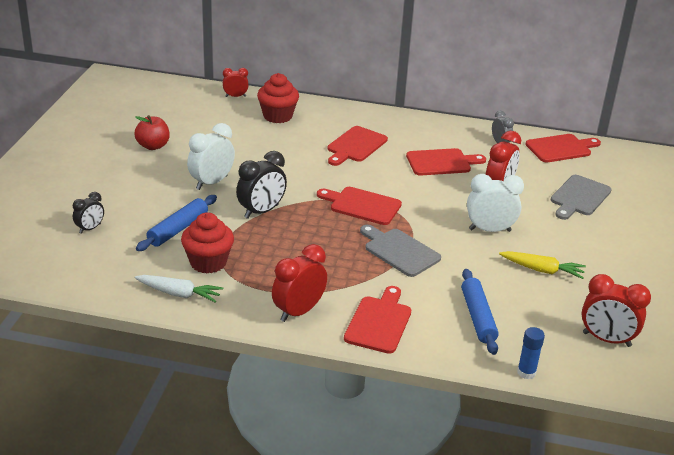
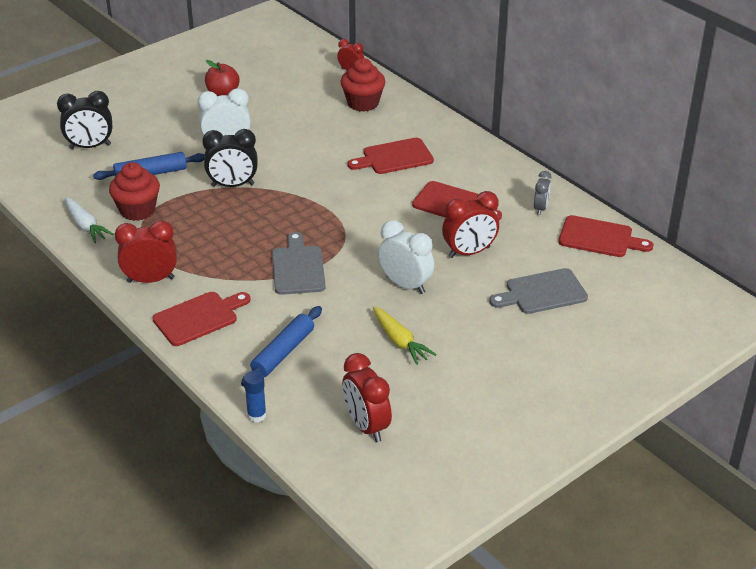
camera: 40 degrees right, 5 degrees up
black clock [73,192,104,234] -> black clock [57,91,112,149], size x1.70
red cutting board [317,187,402,225] -> none

